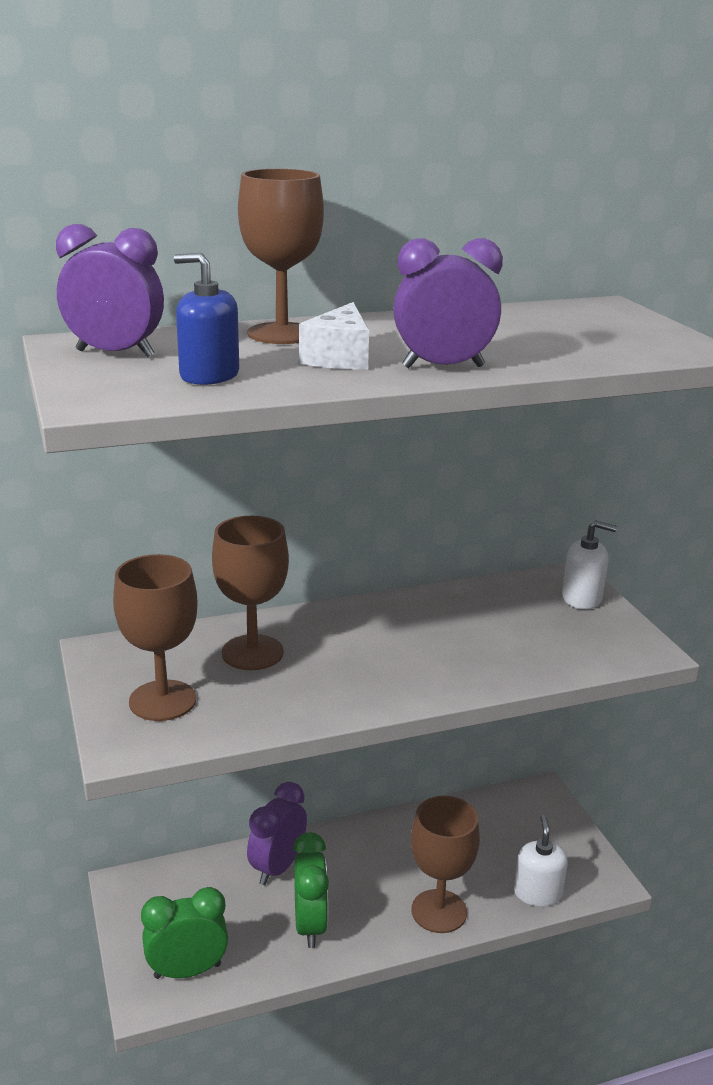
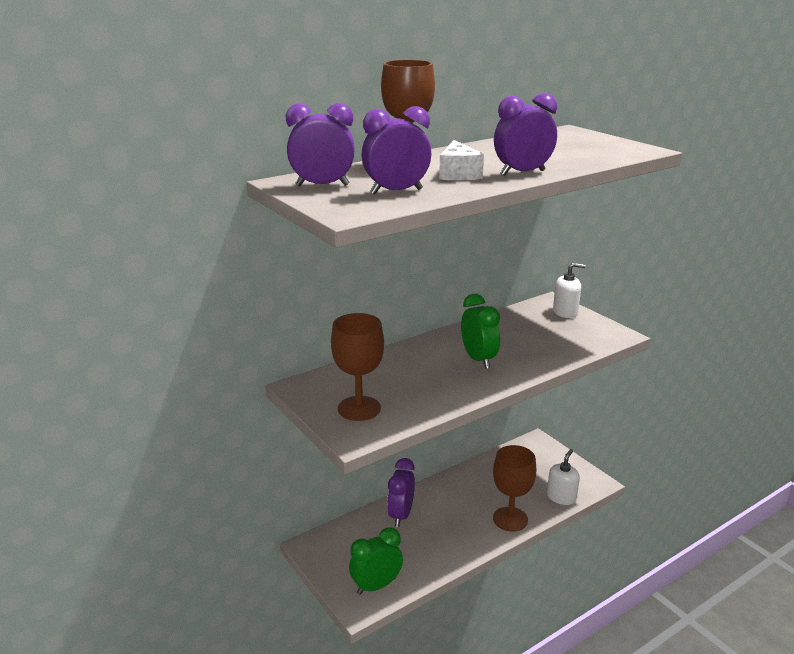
camera: 15 degrees left, 0 degrees up
blue soap dispenser [174,253,239,385] -> purple clock [362,106,431,194]
brown goblet [212,516,289,670] -> none
green clock [293,832,329,948] -> green clock moved to [461,294,500,369]
white soap dispenser [514,815,568,907] -> white soap dispenser turned 45 degrees clockwise [547,449,580,505]

